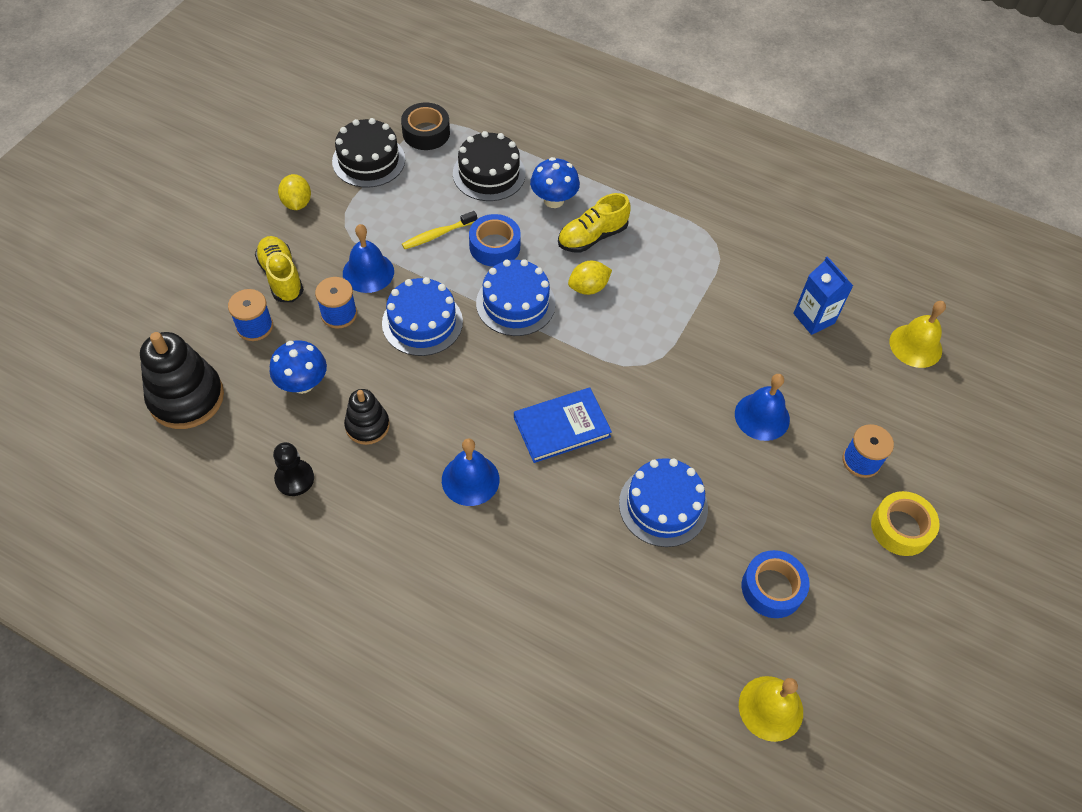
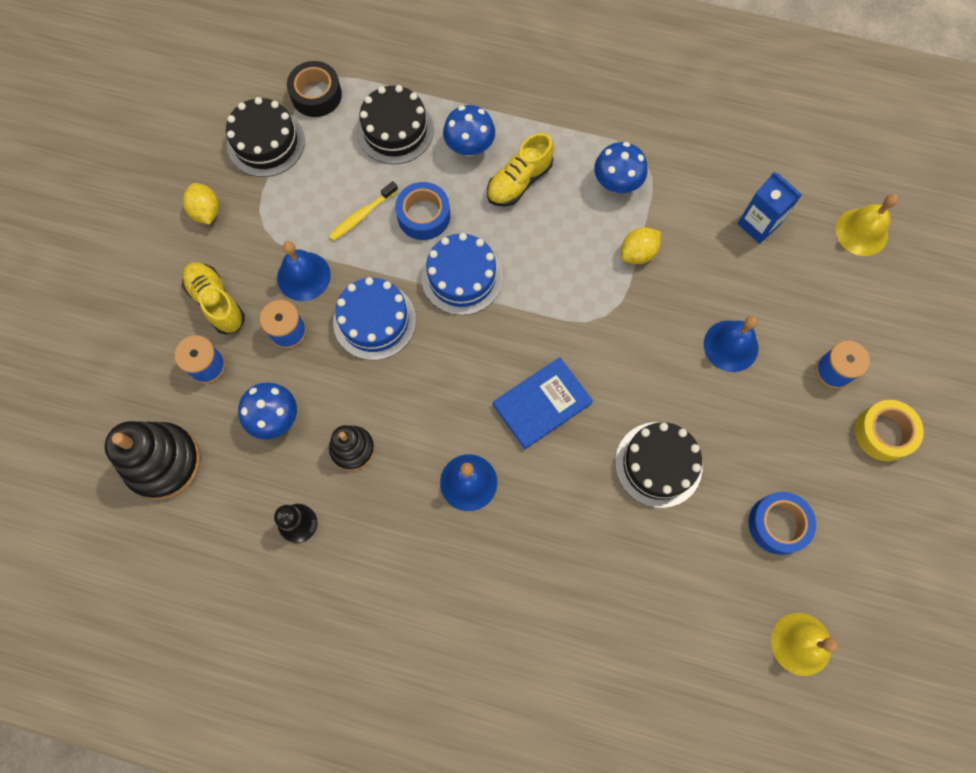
camera: 10 degrees left, 15 degrees up
yellow lemon [568,261,612,295] -> yellow lemon moved to [621,227,661,264]
blue cake [619,458,708,547] -> black cake [615,422,702,508]
none -> blue mushroom [594,142,647,193]

